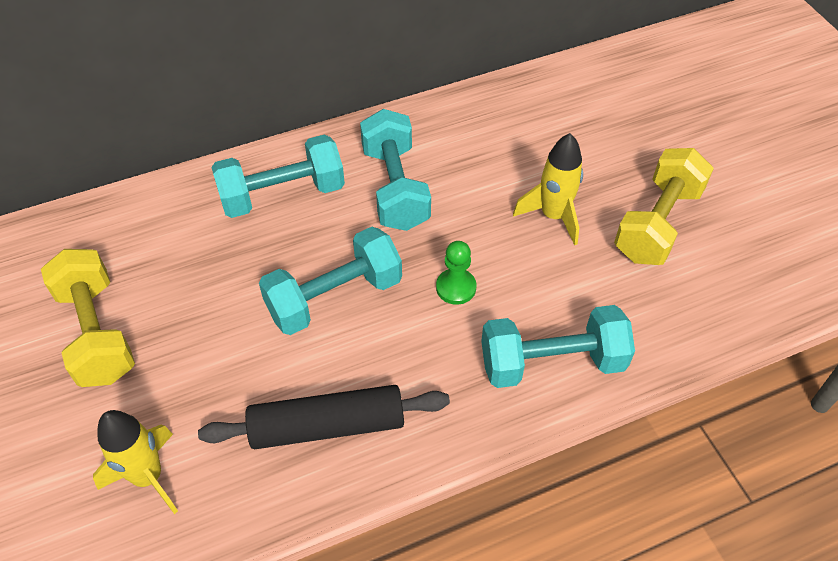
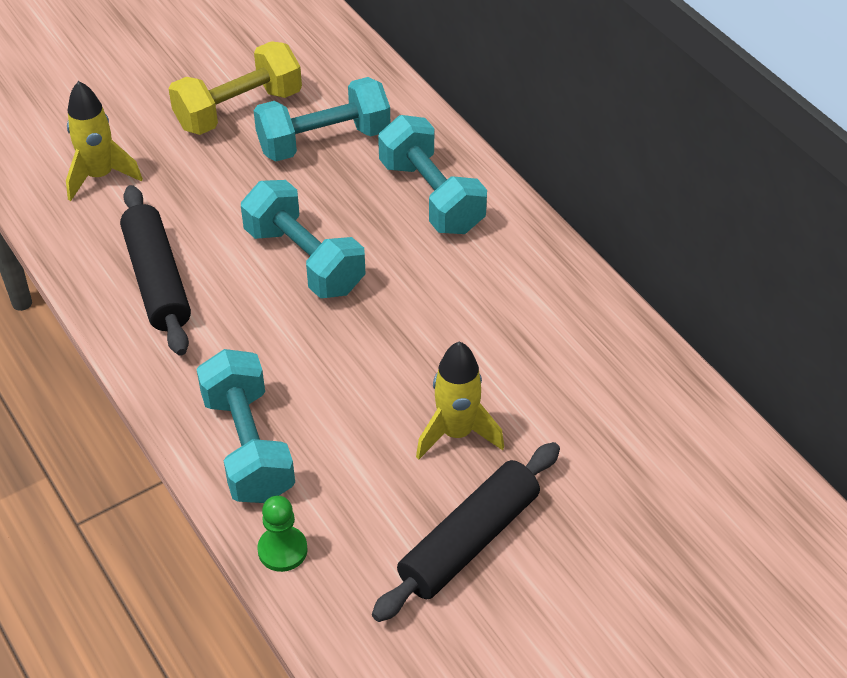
camera: 80 degrees right, 5 degrees down
turquoise dumbbell [360,109,431,231] -> turquoise dumbbell moved to [254,77,390,161]
green pawn [436,241,476,305] -> green pawn moved to [257,496,308,572]
yellow dumbbell [614,148,714,265] -> black rolling pin [372,442,560,622]

